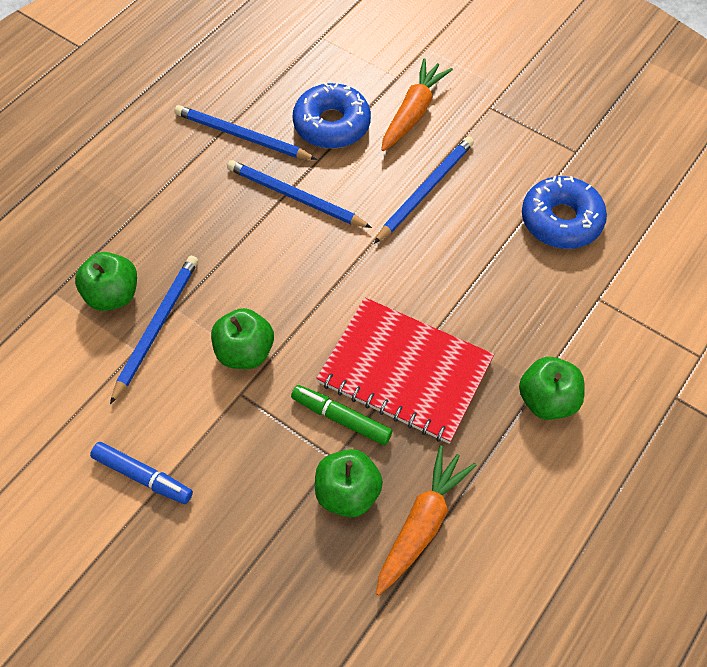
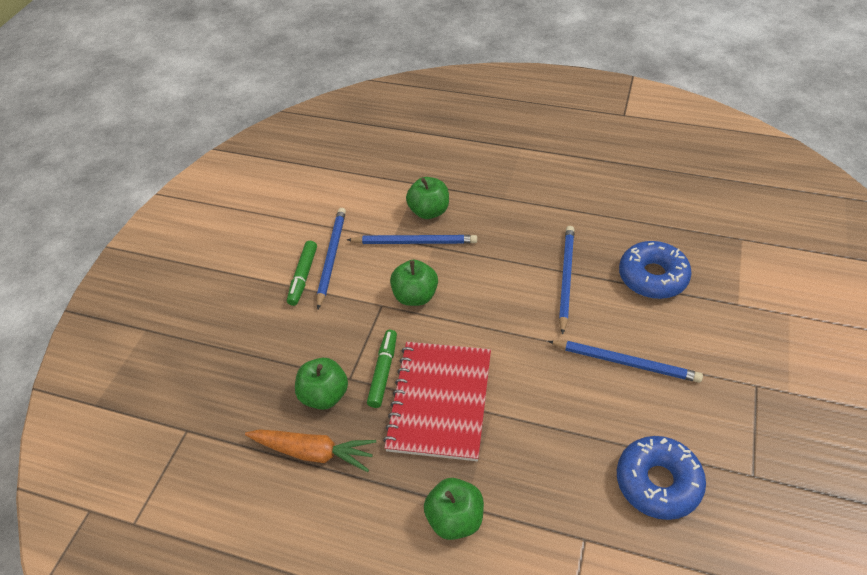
camera: 75 degrees right, 10 degrees down
blue marker [90,442,193,504] -> green marker [287,241,317,306]
blue pencil [174,105,317,160] -> blue pencil moved to [317,208,346,309]
orange carrot [381,58,453,151] -> none

